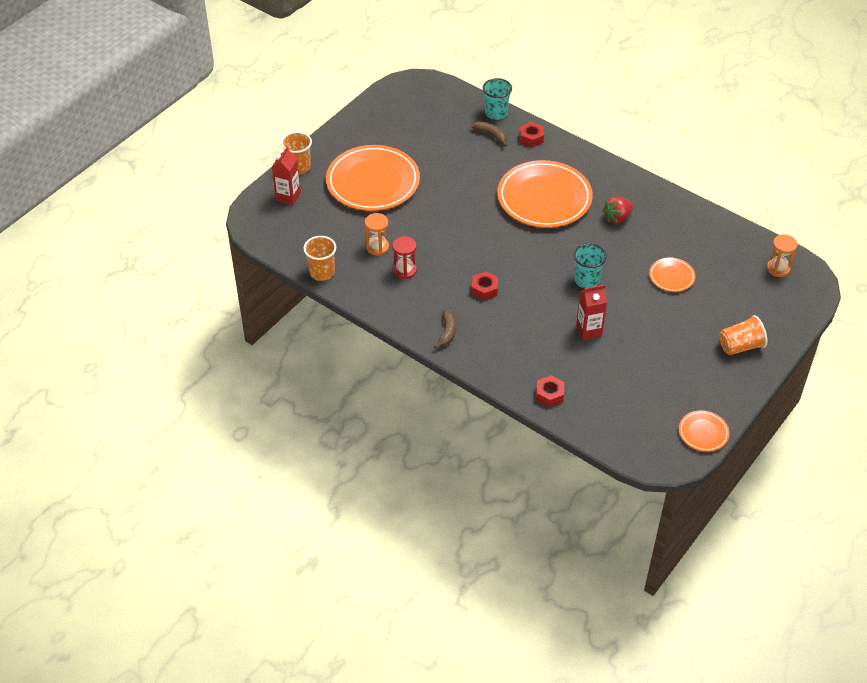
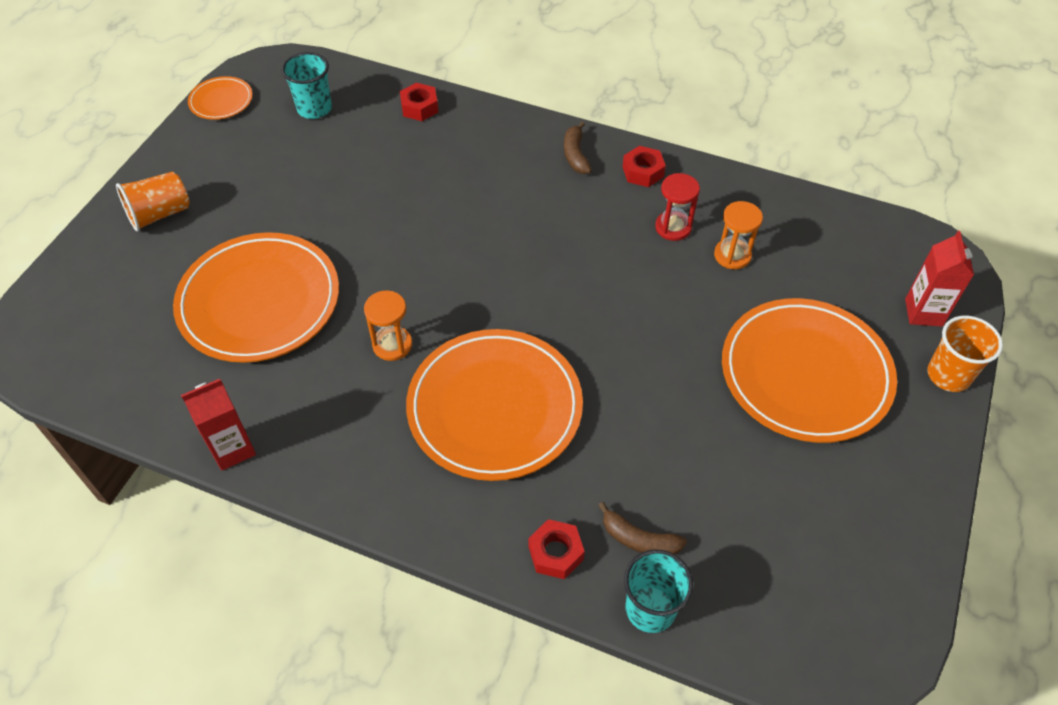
camera: 165 degrees right, 5 degrees up
orange cup [303,236,336,281] -> none
red nut [472,271,498,300] -> red nut moved to [623,146,666,187]
turquoise cup [574,243,607,288] -> turquoise cup moved to [282,52,332,119]
red carton [576,284,607,340] -> red carton moved to [181,379,256,470]
red strawberry [603,196,634,224] -> none
orange plate [649,258,696,292] -> orange plate [173,232,339,363], size x2.16
orange hourglass [767,234,798,277] -> orange hourglass moved to [364,290,412,361]

